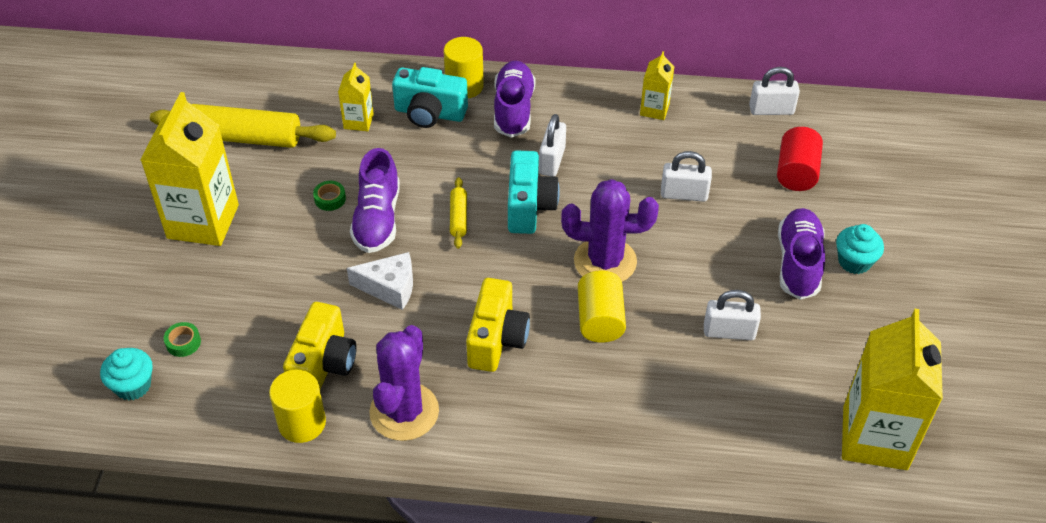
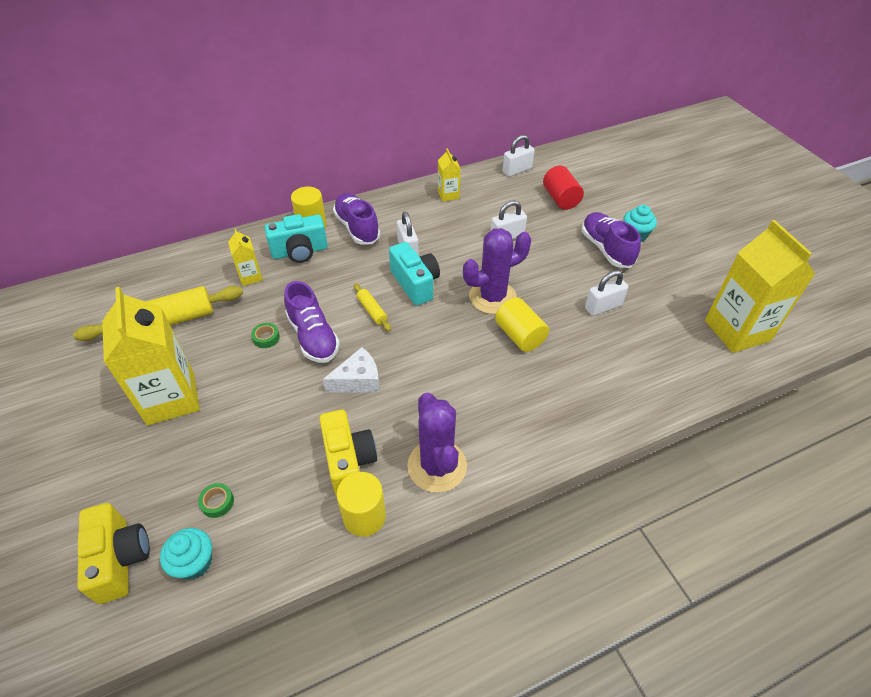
camera: 30 degrees left, 0 degrees up
yellow camera [466,278,530,372] -> yellow camera moved to [77,503,150,604]

